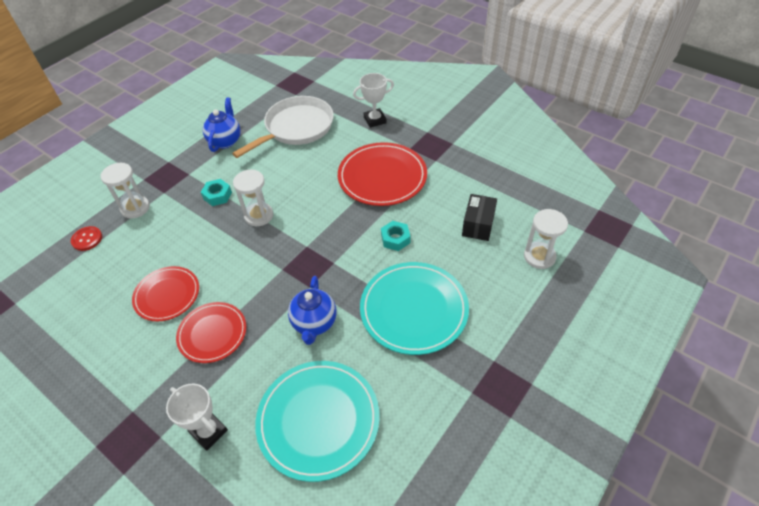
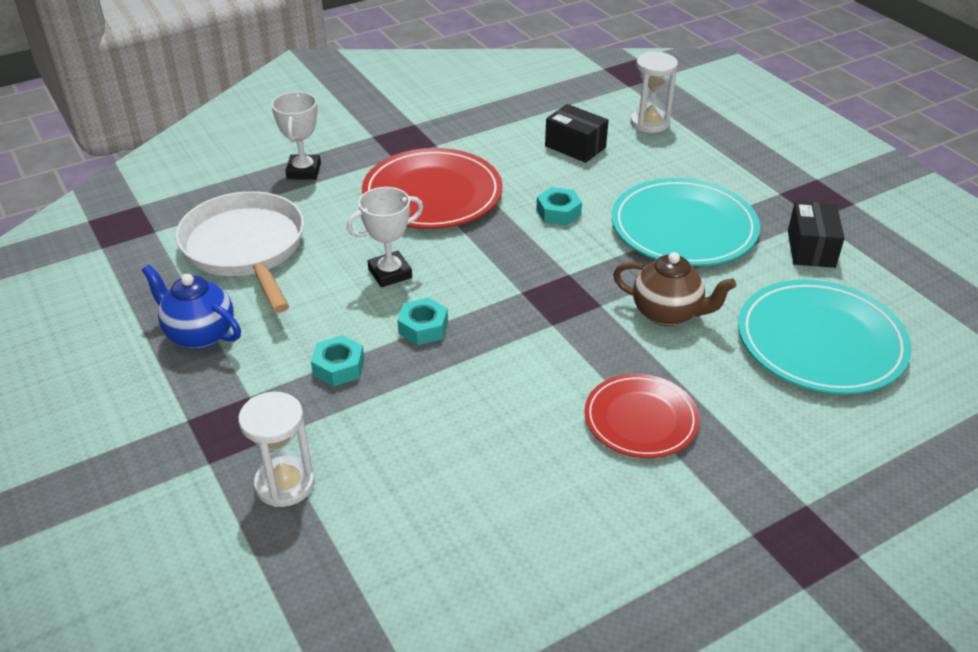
camera: 70 degrees left, 10 degrees down
red button [71,226,102,251] -> none
red plate [132,266,199,322] -> none
white trophy [166,384,228,451] -> white trophy moved to [347,187,423,288]
white hourglass [233,170,273,226] -> turquoise nut [397,297,448,345]
blue teapot [288,276,337,345] -> brown teapot [613,252,736,326]
none -> black box [788,201,845,268]

